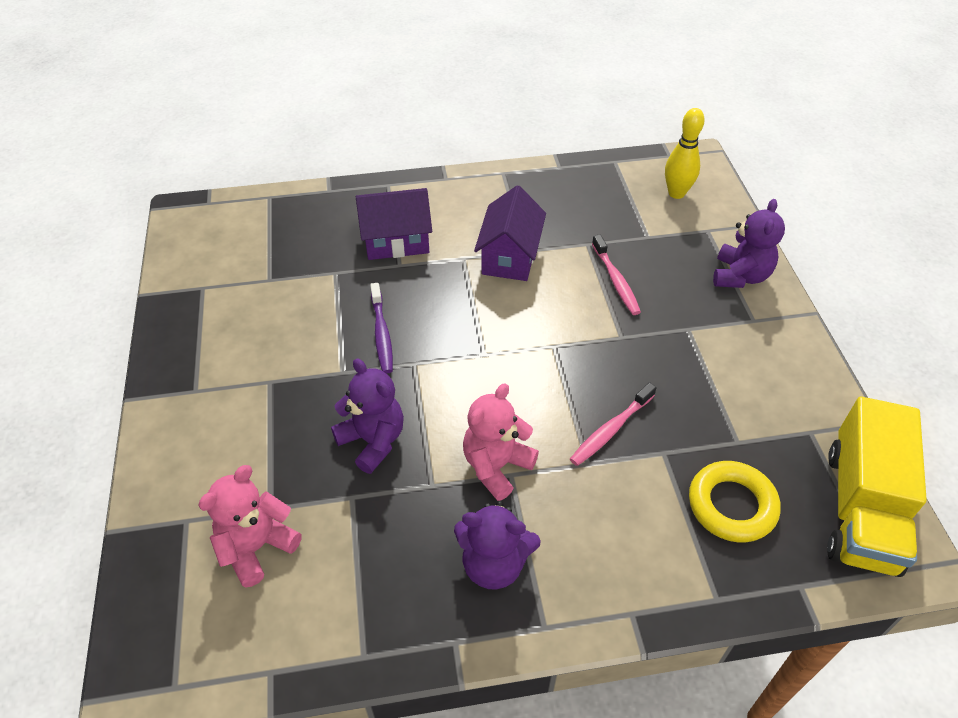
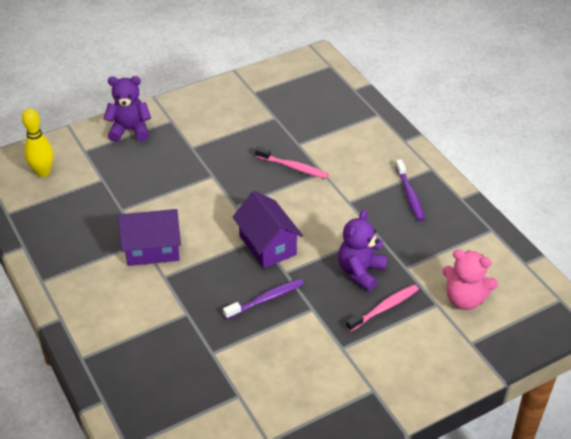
camera: 110 degrees left, 5 degrees down
purple house [356,188,432,260] -> purple house moved to [233,191,303,268]
purple teddy bear [454,501,541,590] -> purple toothbrush [395,159,425,221]
pink teddy bear [463,383,539,501] -> none
pink toothbrush [592,234,641,315] -> pink toothbrush moved to [346,284,419,332]
yellow ring [689,461,781,542] -> none
yellow truck [827,397,927,577] -> none

